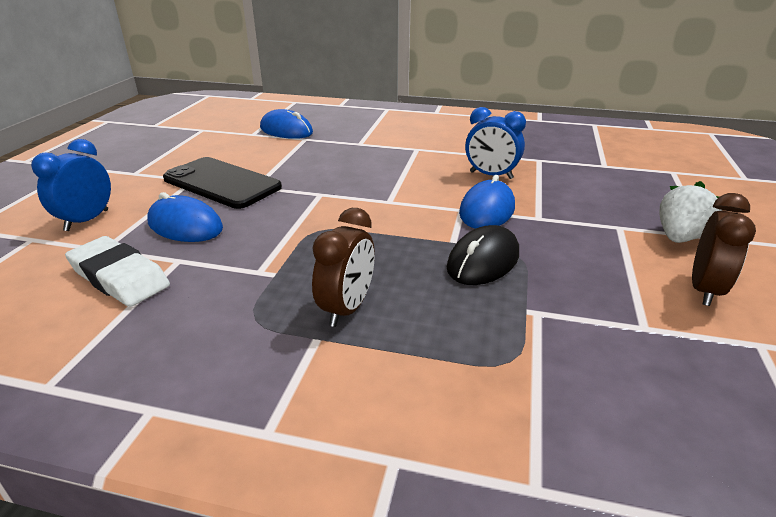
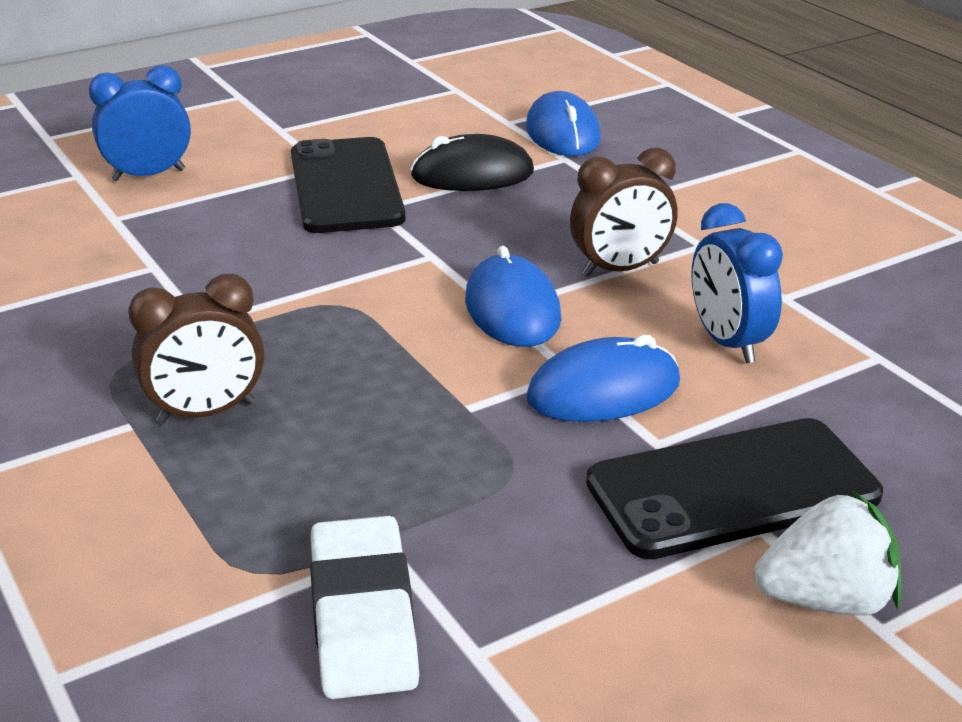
camera: 45 degrees right, 0 degrees up
white eraser [65,236,170,307] -> white eraser moved to [310,516,419,699]
blue mouse [147,192,223,242] -> blue mouse moved to [465,246,561,347]
black mouse [447,225,519,285] -> black mouse moved to [410,134,534,191]
brown clock [692,193,756,306] -> brown clock moved to [570,148,678,277]
none -> black phone [586,418,883,559]

